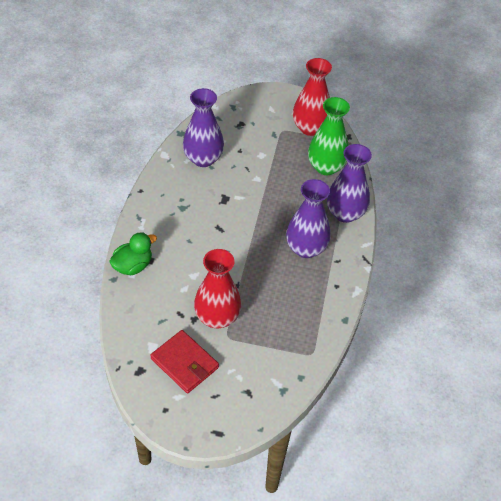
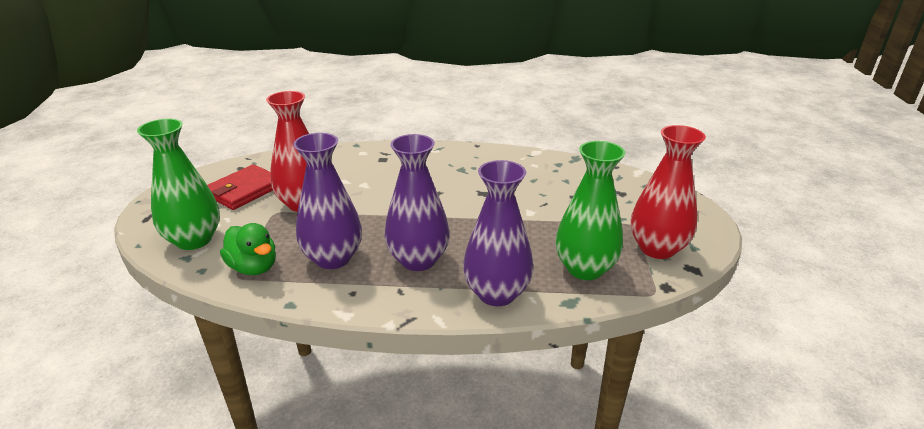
camera: 85 degrees right, 20 degrees down
green duck [109,232,157,275] -> green duck moved to [220,223,276,275]
purple vase [183,88,224,167] -> purple vase moved to [293,133,362,269]
none -> green vase [137,119,220,250]

